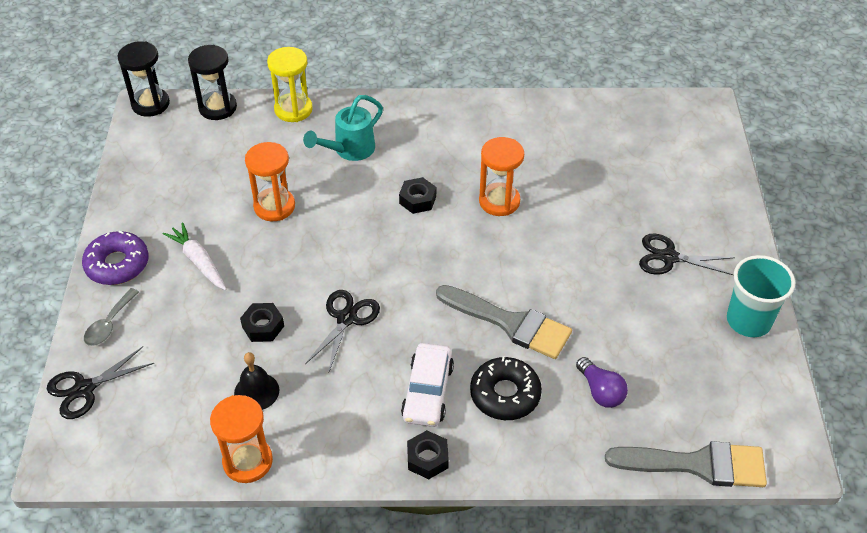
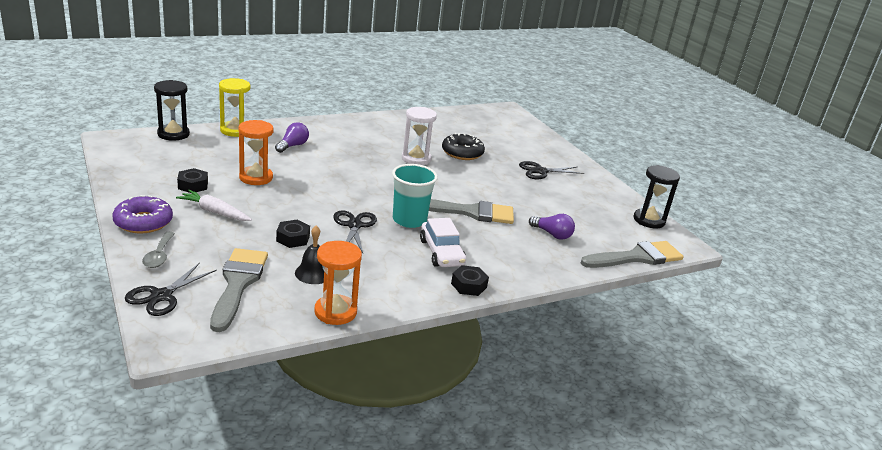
camera: 30 degrees left, 20 degrees down
black hourglass [118,41,170,117] -> black hourglass moved to [634,165,680,228]
turquoise watering can [303,95,383,161] -> purple light bulb [275,122,309,153]
black nut [399,177,436,214] -> black nut moved to [177,168,208,193]
black donut [470,356,542,420] -> black donut moved to [442,133,485,160]
orange hourglass [479,137,524,216] -> white hourglass [402,107,437,165]
turquoise cup [727,255,795,337] -> turquoise cup moved to [392,164,438,228]
none -> grey brush [210,248,268,332]

